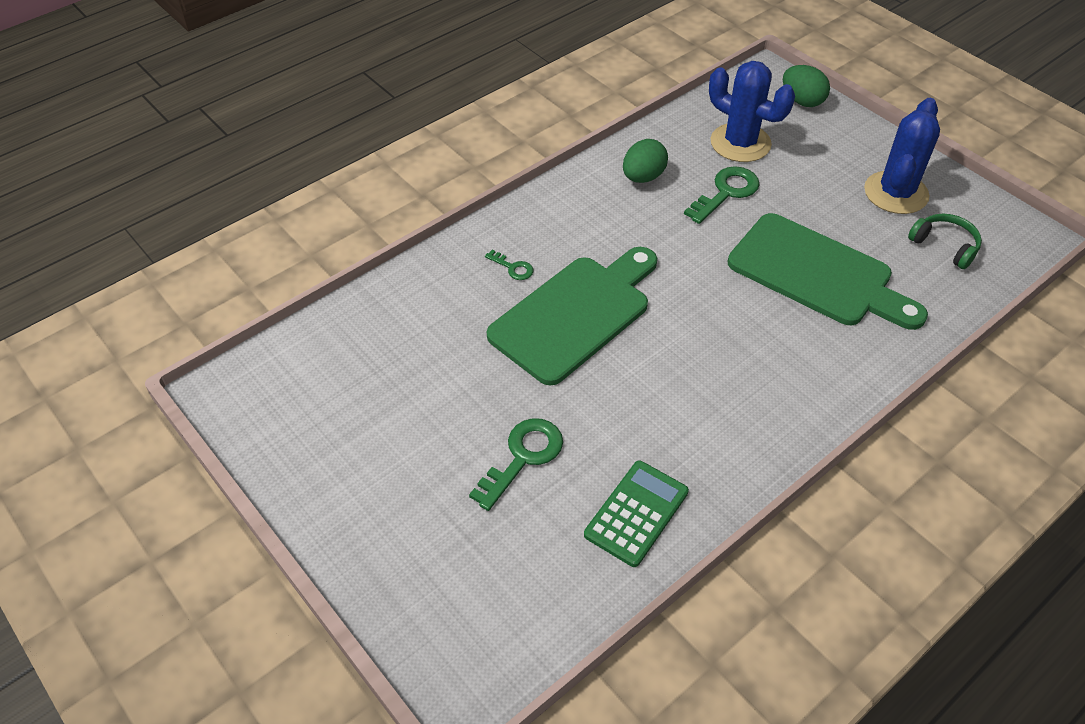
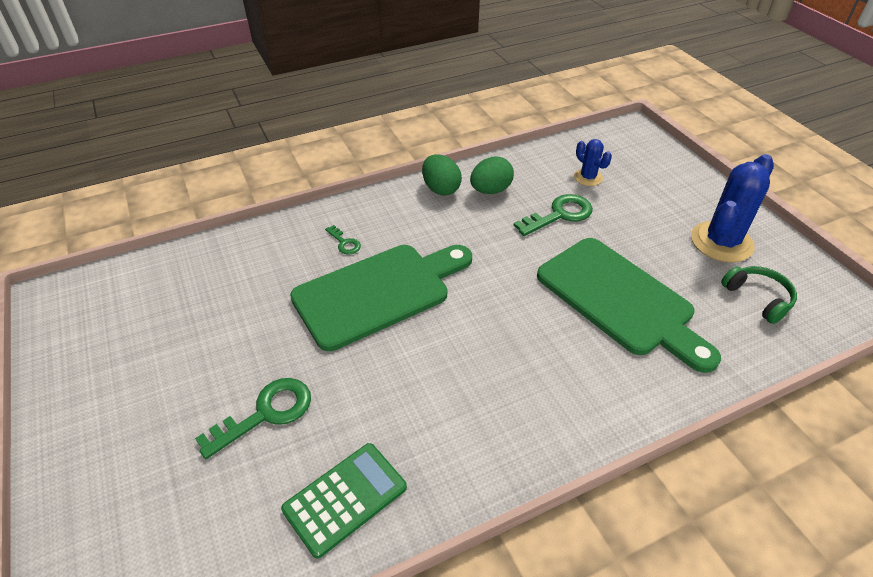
camera: 15 degrees right, 5 degrees down
blue cactus [709,61,795,162] -> blue cactus [574,139,612,186], size x0.53
green egg [783,65,830,107] -> green egg moved to [422,154,462,195]

